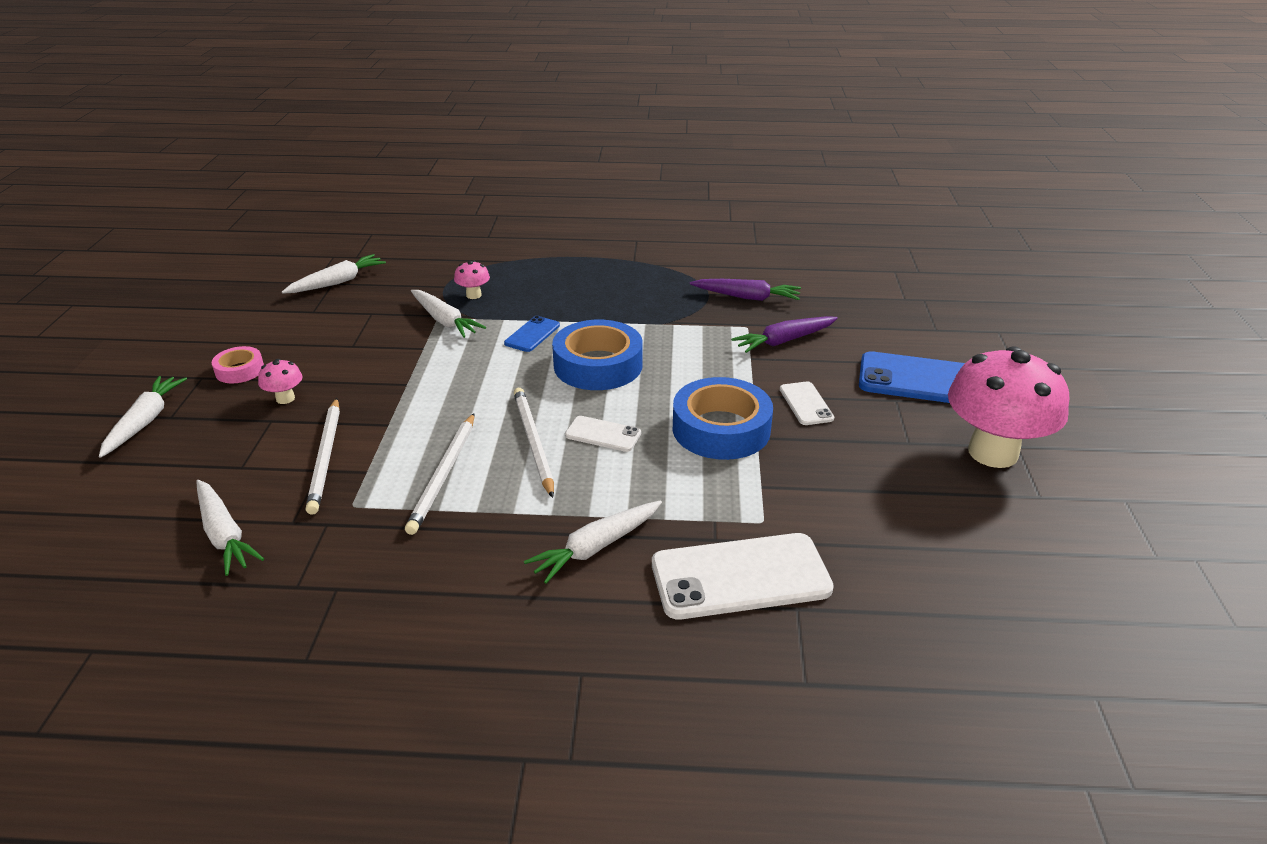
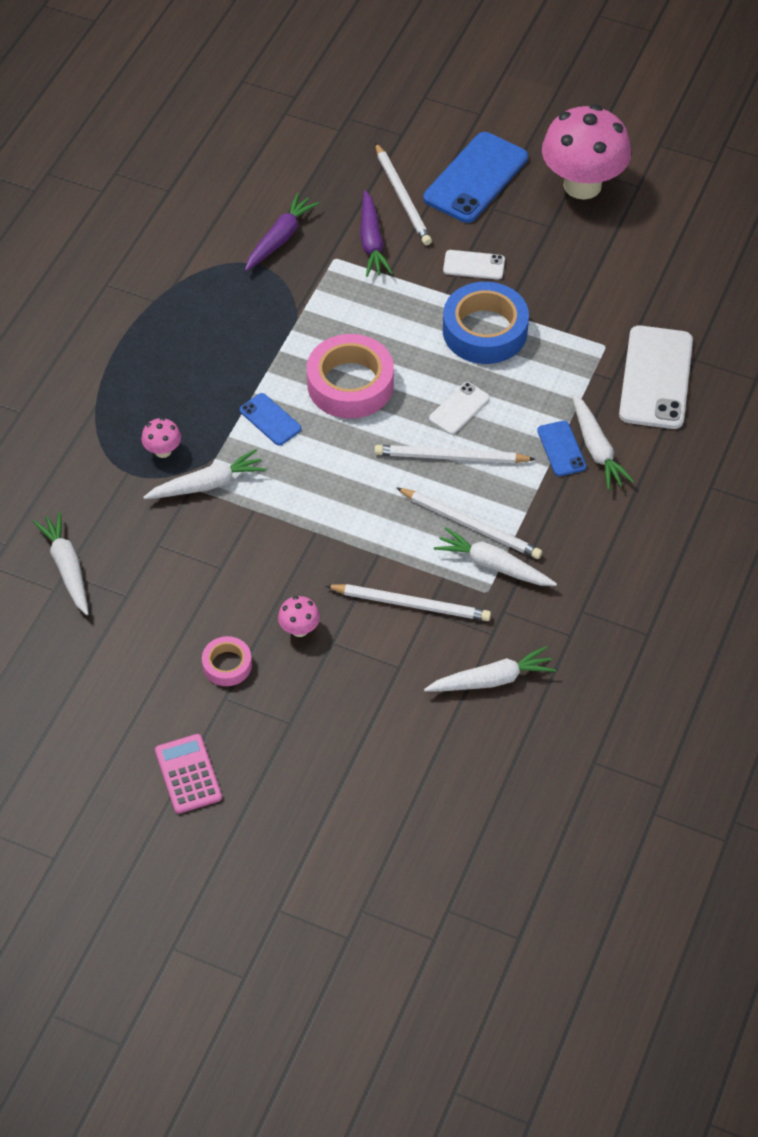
camera: 70 degrees left, 20 degrees up
white carrot [99,376,187,458] -> white carrot moved to [434,527,557,586]
blue tape [552,320,643,390] -> pink tape [307,334,394,418]
none -> pink calculator [155,734,222,814]
none -> white pencil [375,142,432,245]
none -> blue phone [537,421,586,476]

